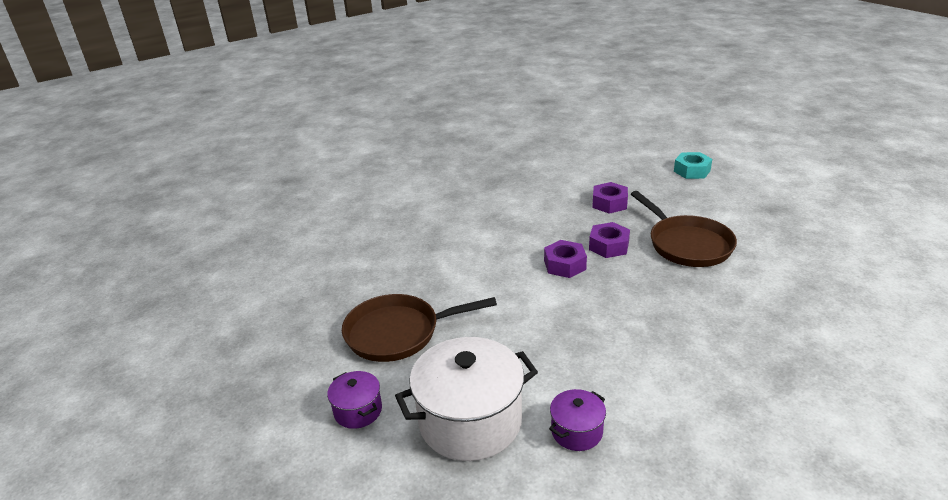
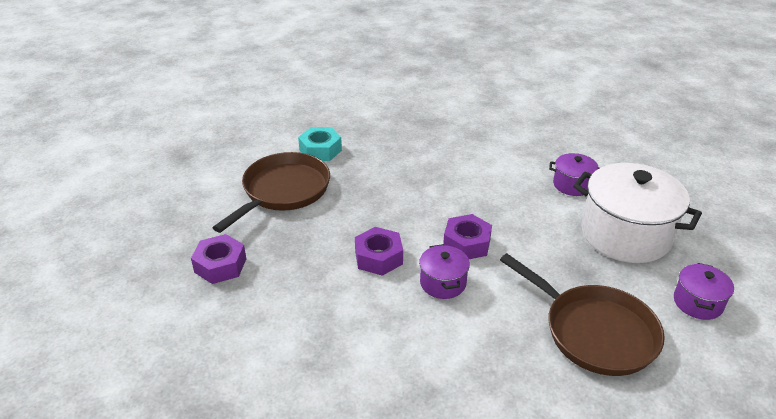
camera: 125 degrees left, 5 degrees up
purple nut [589,222,630,258] -> purple nut moved to [443,214,492,259]
turquoise nut [674,152,712,179] -> turquoise nut moved to [298,127,342,161]
none -> purple pot [419,244,470,299]

